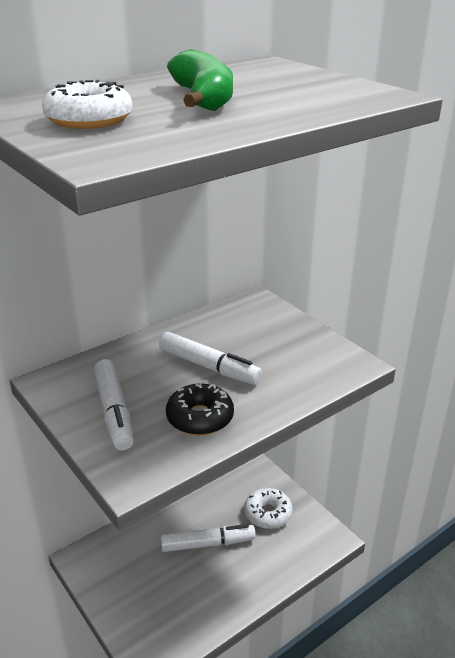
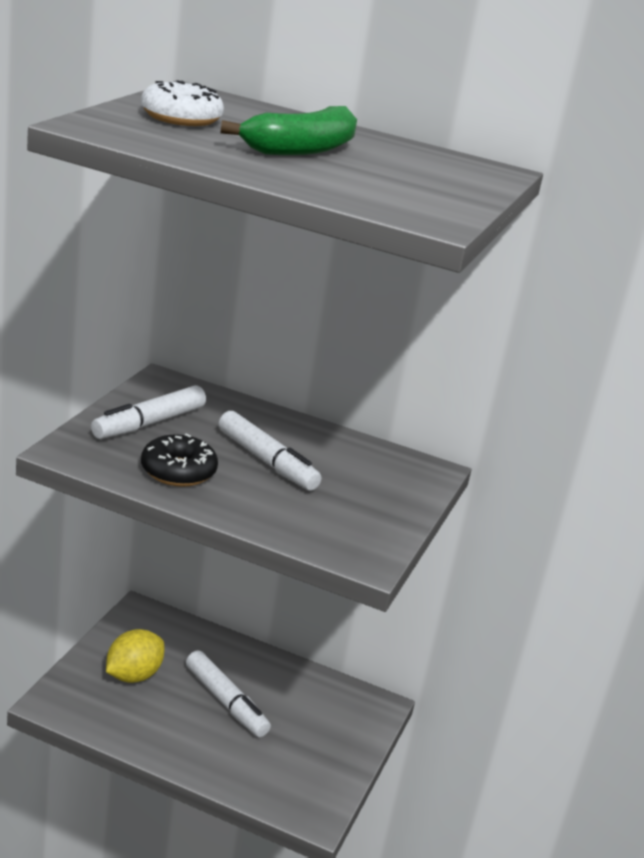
camera: 55 degrees right, 5 degrees down
white marker [159,332,262,385] -> white marker turned 45 degrees counterclockwise [219,411,321,491]
white donut [244,488,293,529] -> none
none -> yellow lemon [106,629,164,683]

